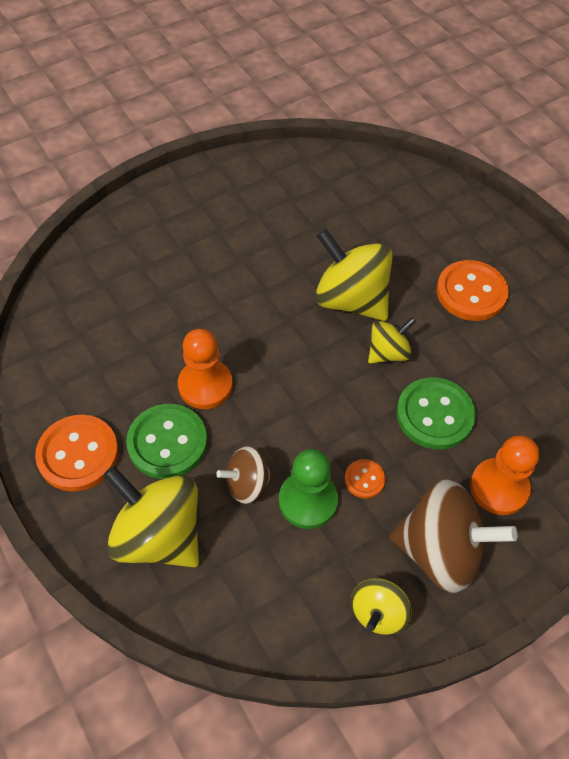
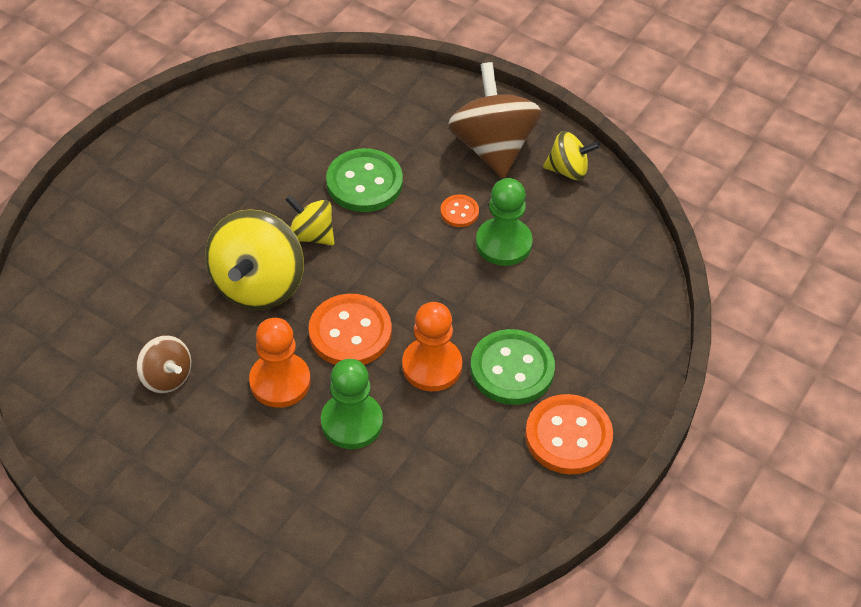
camera: 115 degrees left, 5 degrees down
yellow spinning top [103,466,199,567] -> none
brown spinning top [216,446,274,504] -> brown spinning top moved to [136,335,192,393]
orange button [436,260,509,321] -> orange button moved to [309,294,392,365]
orange pawn [470,435,539,515] -> orange pawn moved to [249,318,311,408]
none -> green pawn [321,359,383,449]

